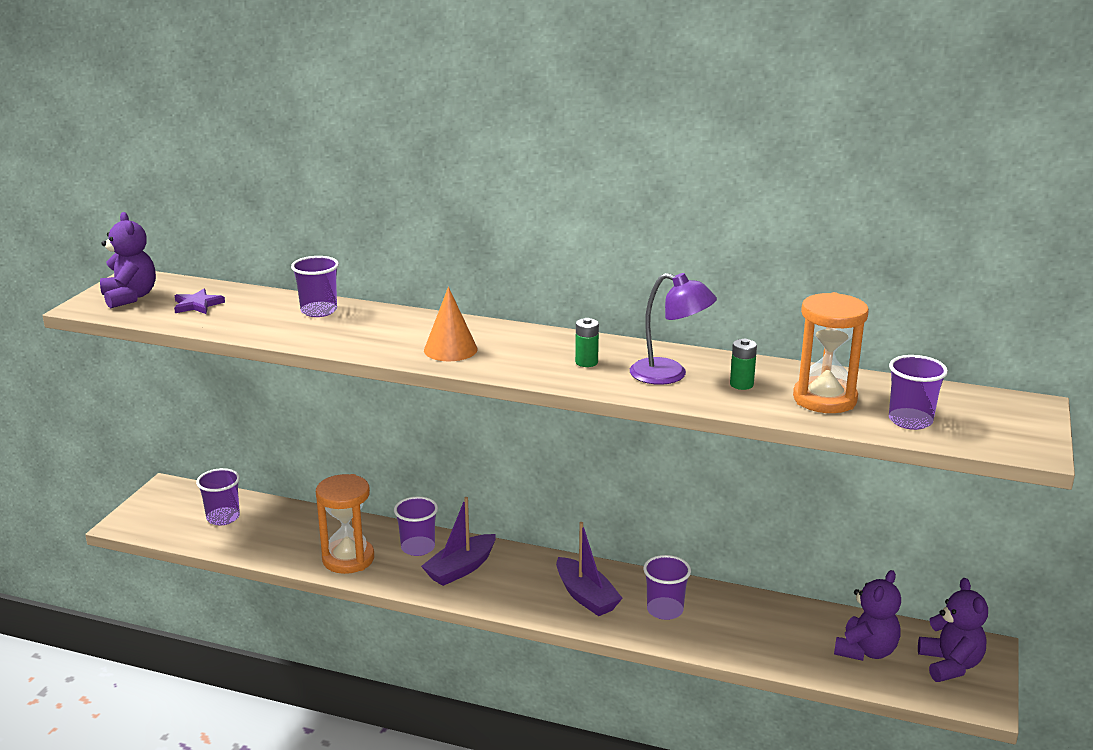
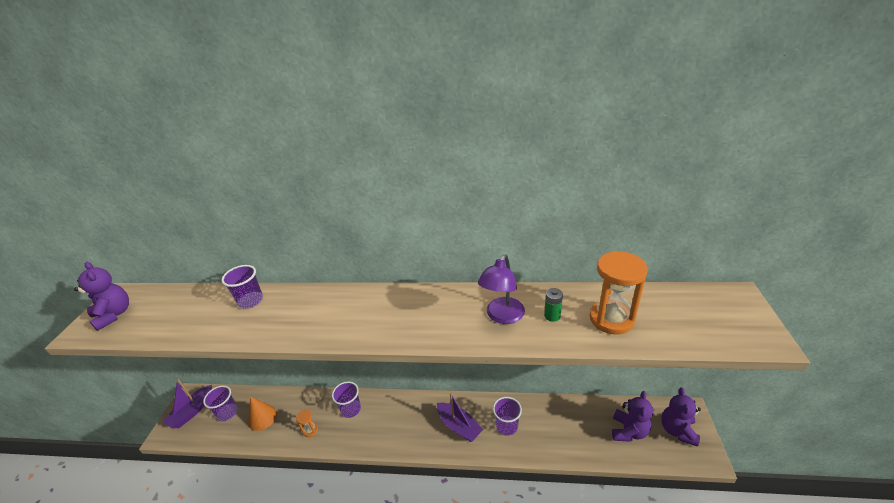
camera: 10 degrees left, 10 degrees up
purple star [174,289,225,314] -> none
orange hourglass [316,474,374,574] -> orange hourglass [296,409,318,437], size x0.48
purple boat [421,497,496,586] -> purple boat moved to [162,379,212,428]
orange cone [424,287,478,361] -> orange cone moved to [248,396,277,431]
green battery [575,318,599,367] -> none
purple lamp [630,273,717,385] -> purple lamp turned 105 degrees clockwise [478,254,525,324]
purple cup [889,355,948,430] -> none
purple teddy bear [918,578,988,682] -> purple teddy bear turned 150 degrees counterclockwise [661,388,701,447]

